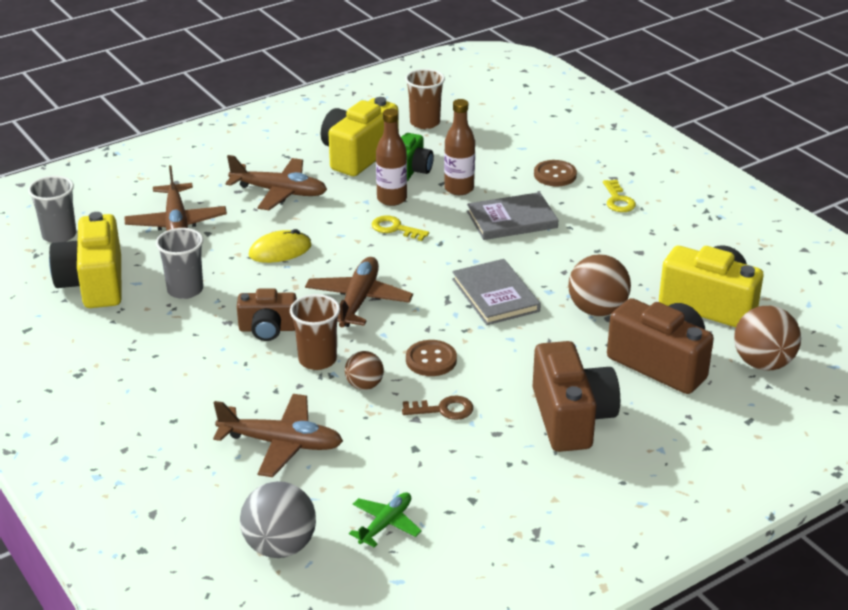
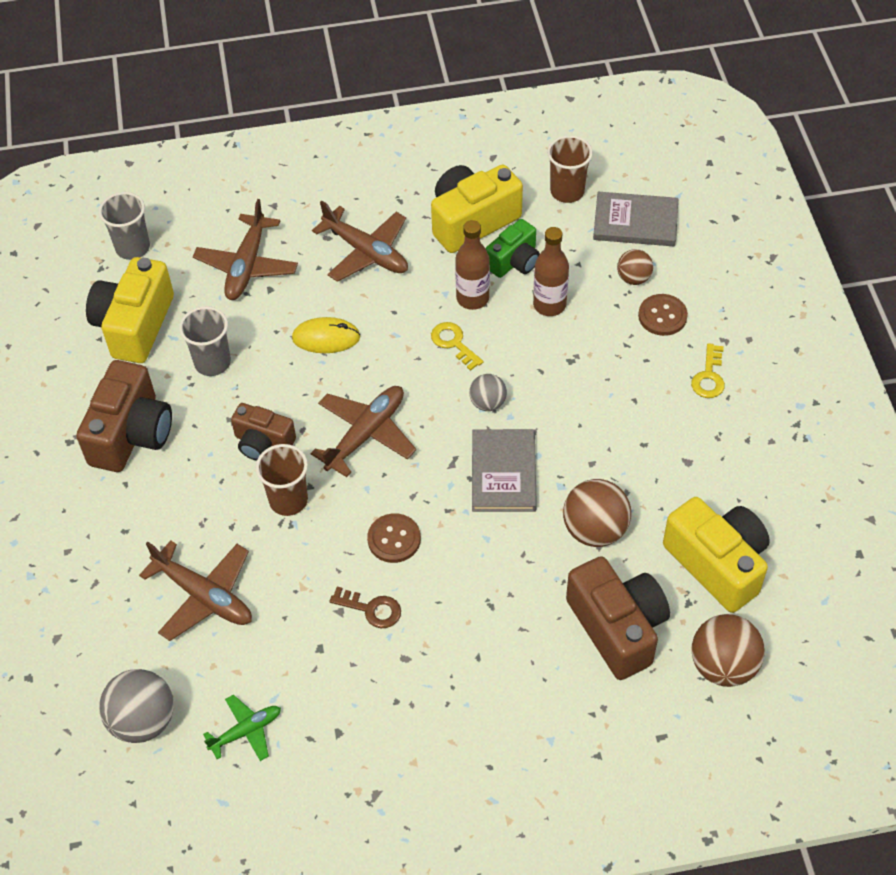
camera: 25 degrees right, 20 degrees up
brown ball [345,351,384,390] -> brown ball moved to [617,249,653,285]
grey book [467,192,558,240] -> grey book moved to [593,192,678,246]
brown camera [533,341,620,452] -> brown camera moved to [76,360,172,472]
none -> grey ball [469,374,507,411]

